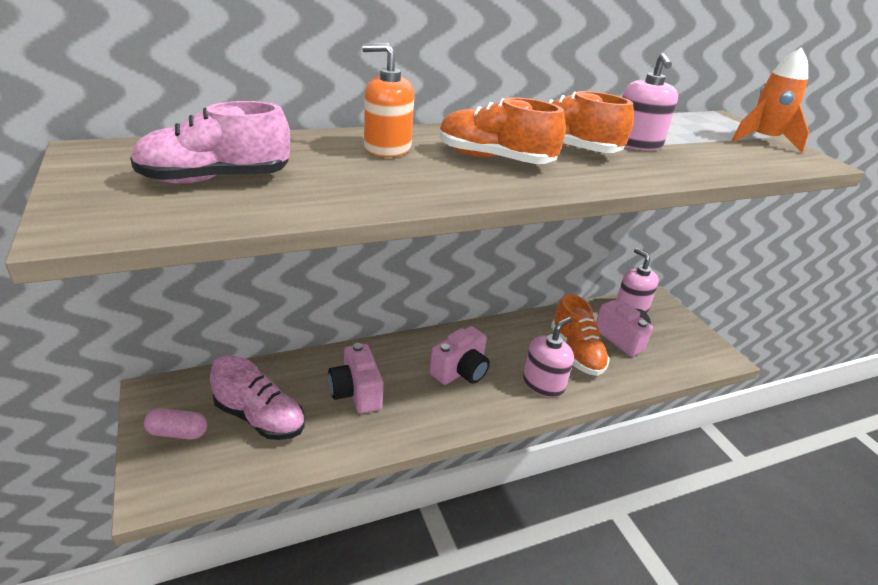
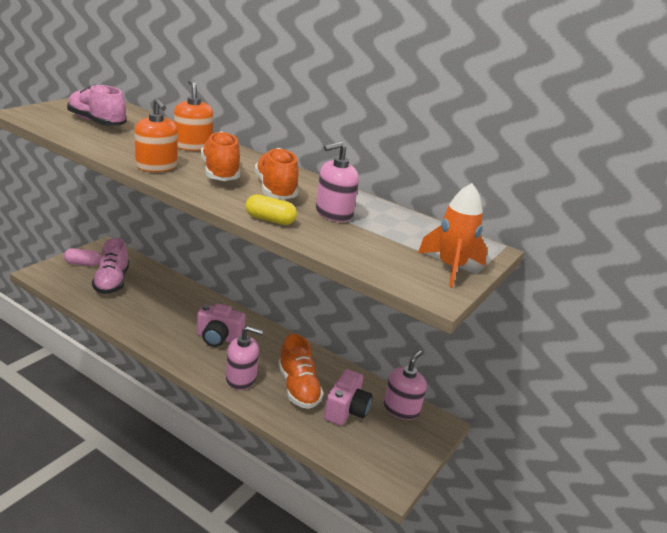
camera: 55 degrees right, 5 degrees down
pink capsule [144,408,207,440] -> pink capsule turned 60 degrees counterclockwise [64,248,101,266]
pink camera [328,343,383,414] -> none
orange shoe [551,294,610,376] -> orange shoe turned 60 degrees counterclockwise [278,334,323,409]
none -> orange soap dispenser [135,98,178,172]
none -> yellow capsule [246,194,297,225]

